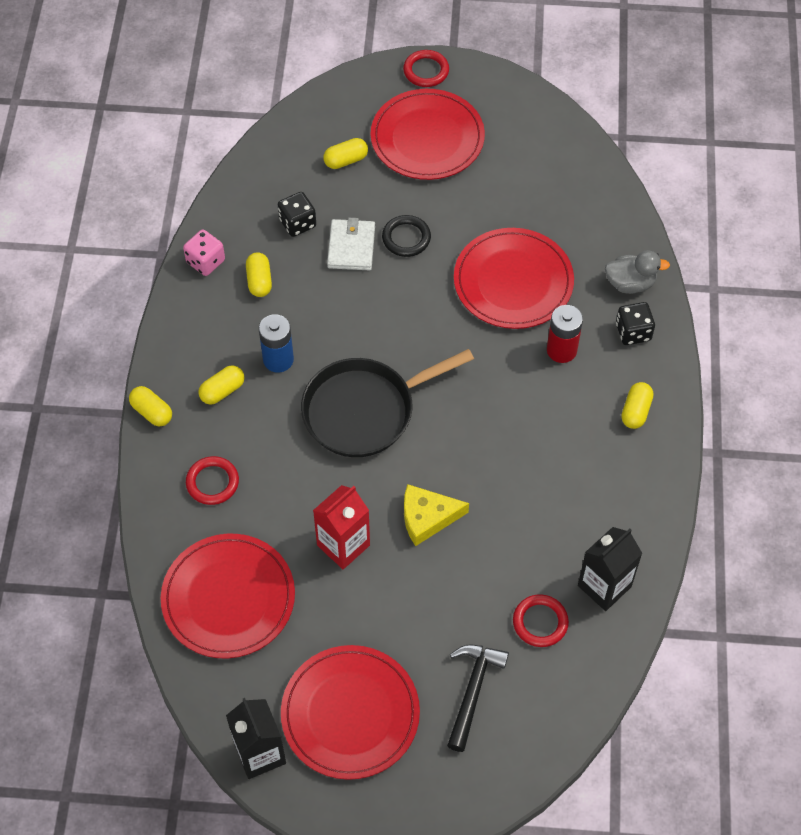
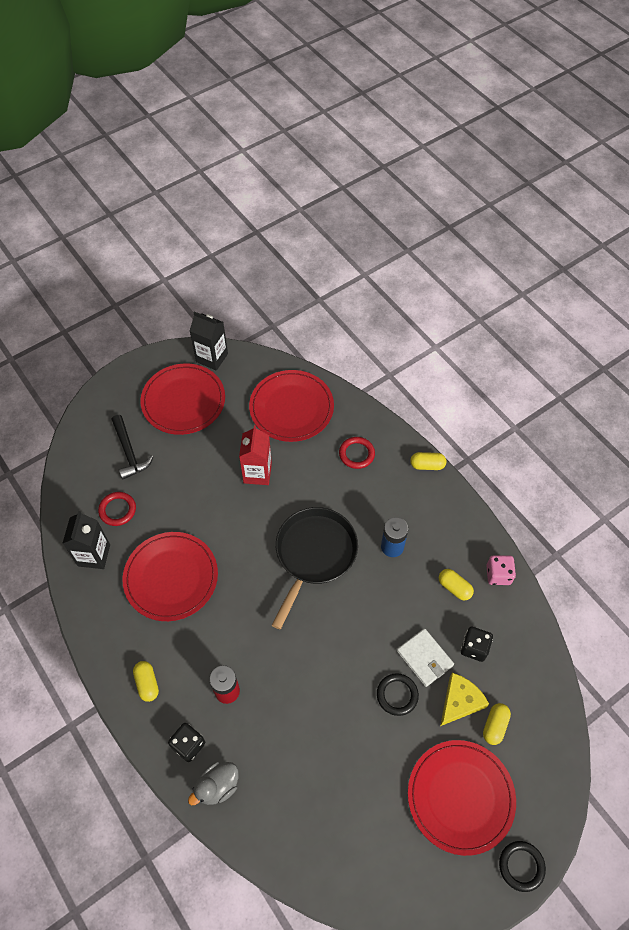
camera: 140 degrees right, 0 degrees up
yellow capsule [198,365,244,405] -> none
red ring [403,50,449,87] -> black ring [499,841,546,892]
yellow cheese [404,484,469,546] -> yellow cheese moved to [440,673,489,726]
red plate [454,228,574,329] -> red plate moved to [123,532,218,621]

